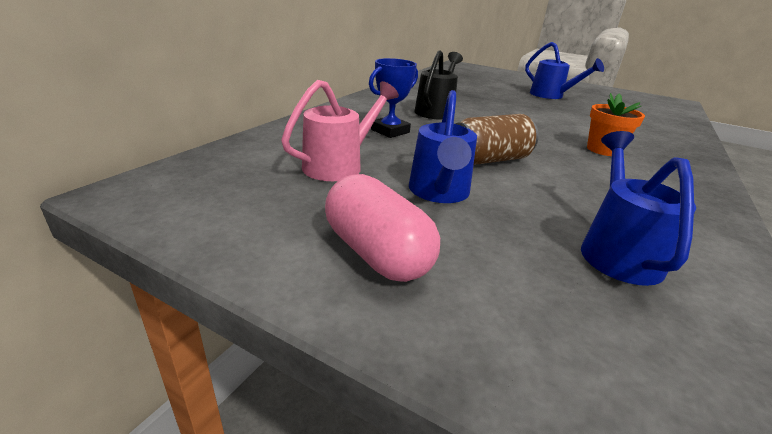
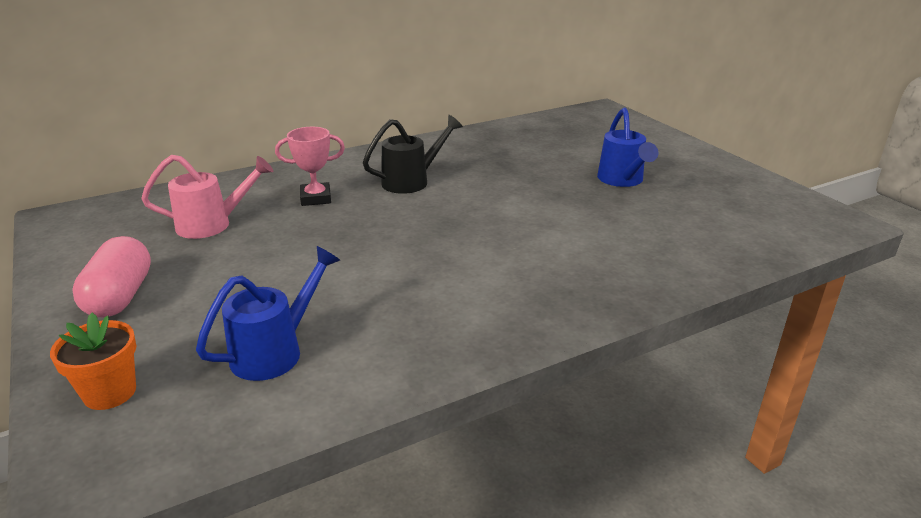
camera: 35 degrees right, 0 degrees up
blue trophy [369,58,418,138] -> pink trophy [275,127,345,206]
blue watering can [409,90,477,203] -> none
brown can [456,114,539,165] -> none
orange flower pot [587,93,645,156] -> orange flower pot moved to [50,313,136,410]

